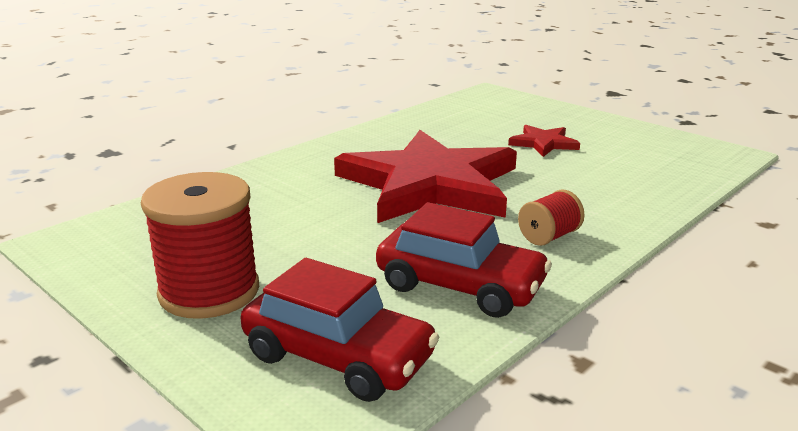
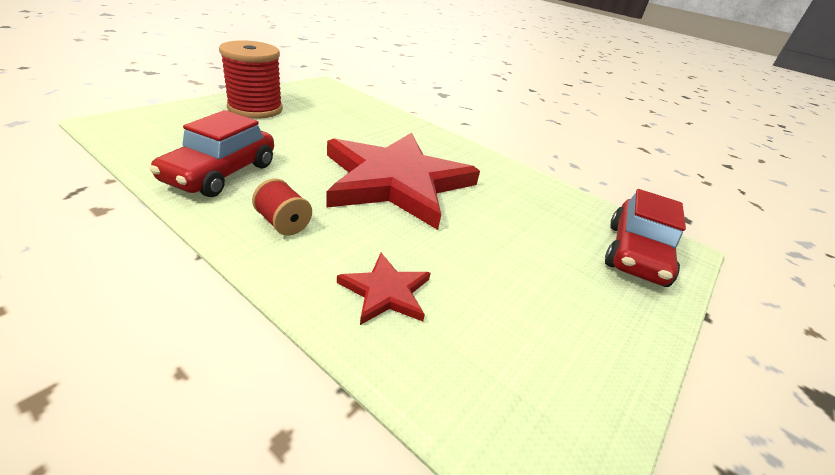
camera: 80 degrees right, 10 degrees up
red car [241,258,439,402] -> red car moved to [605,189,686,287]
red star [508,125,580,157] -> red star moved to [337,253,431,325]

